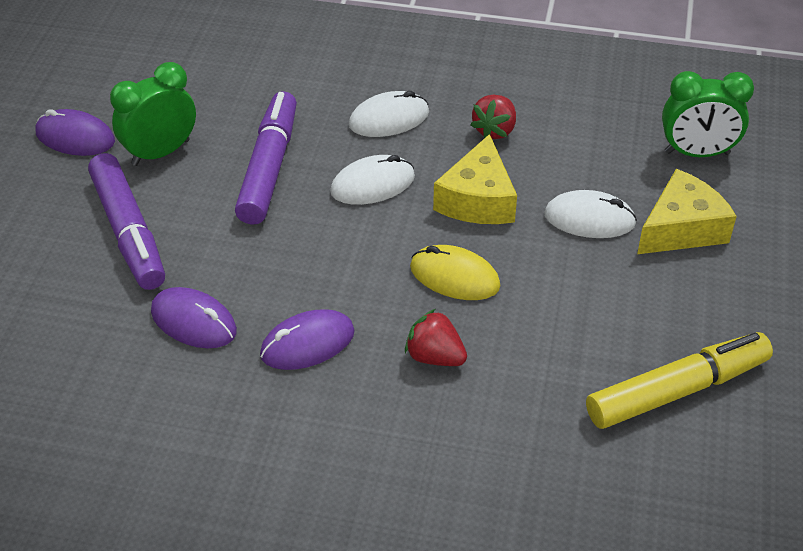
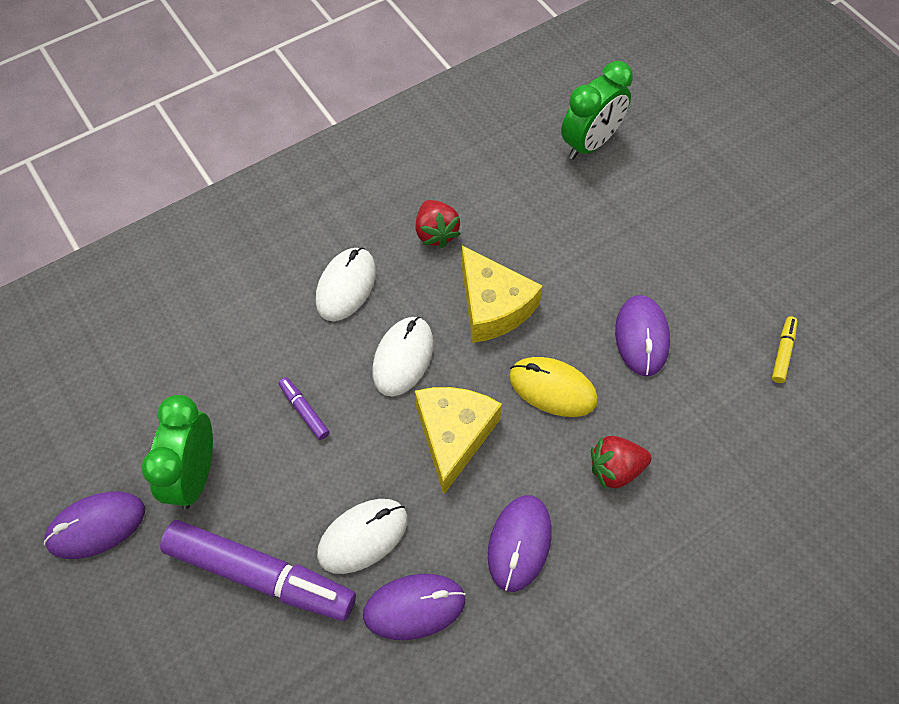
camera: 45 degrees left, 15 degrees up
purple marker [235,91,297,225] -> purple marker [279,377,330,440], size x0.41
yellow mouse [410,245,500,300] -> yellow mouse turned 45 degrees clockwise [509,357,598,417]
white mouse [544,190,637,238] -> white mouse moved to [317,499,408,574]
yellow marker [586,332,773,429] -> yellow marker [772,316,797,383], size x0.41
yellow cheese [637,169,737,254] -> yellow cheese moved to [415,387,502,495]
none -> purple mouse [615,295,670,377]

